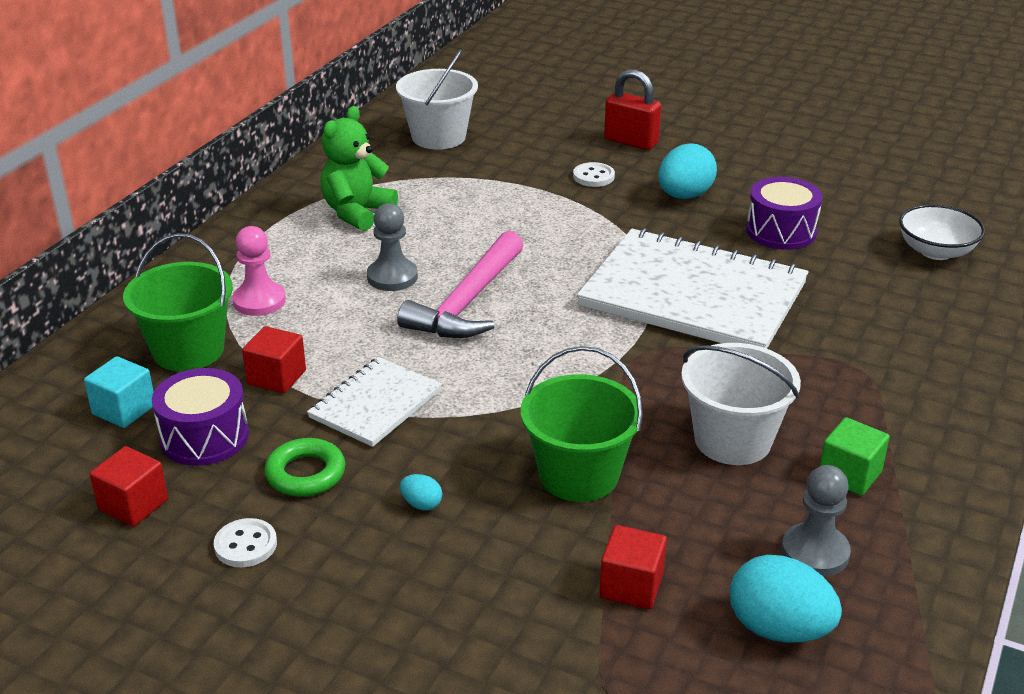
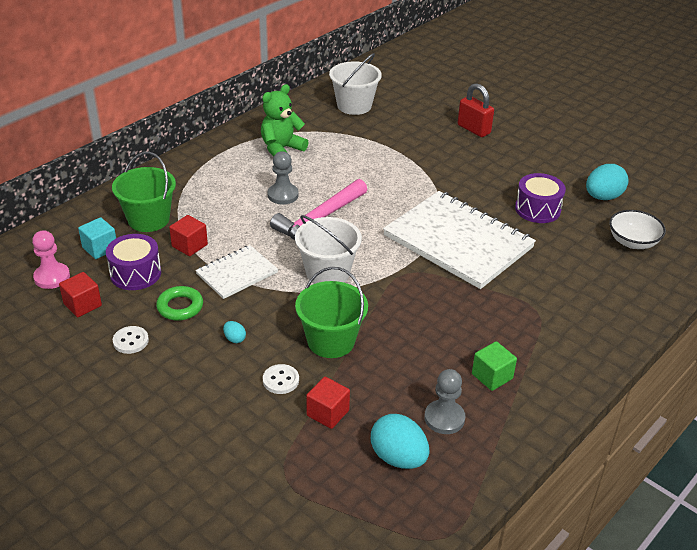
camera: 15 degrees right, 5 degrees up
pink pawn [232,226,286,316] -> pink pawn moved to [32,230,70,289]
white button [573,162,615,187] -> white button moved to [263,364,299,394]
turquoise egg [658,143,717,199] -> turquoise egg moved to [586,164,629,200]
white bucket [681,343,801,465] -> white bucket moved to [295,215,362,284]

